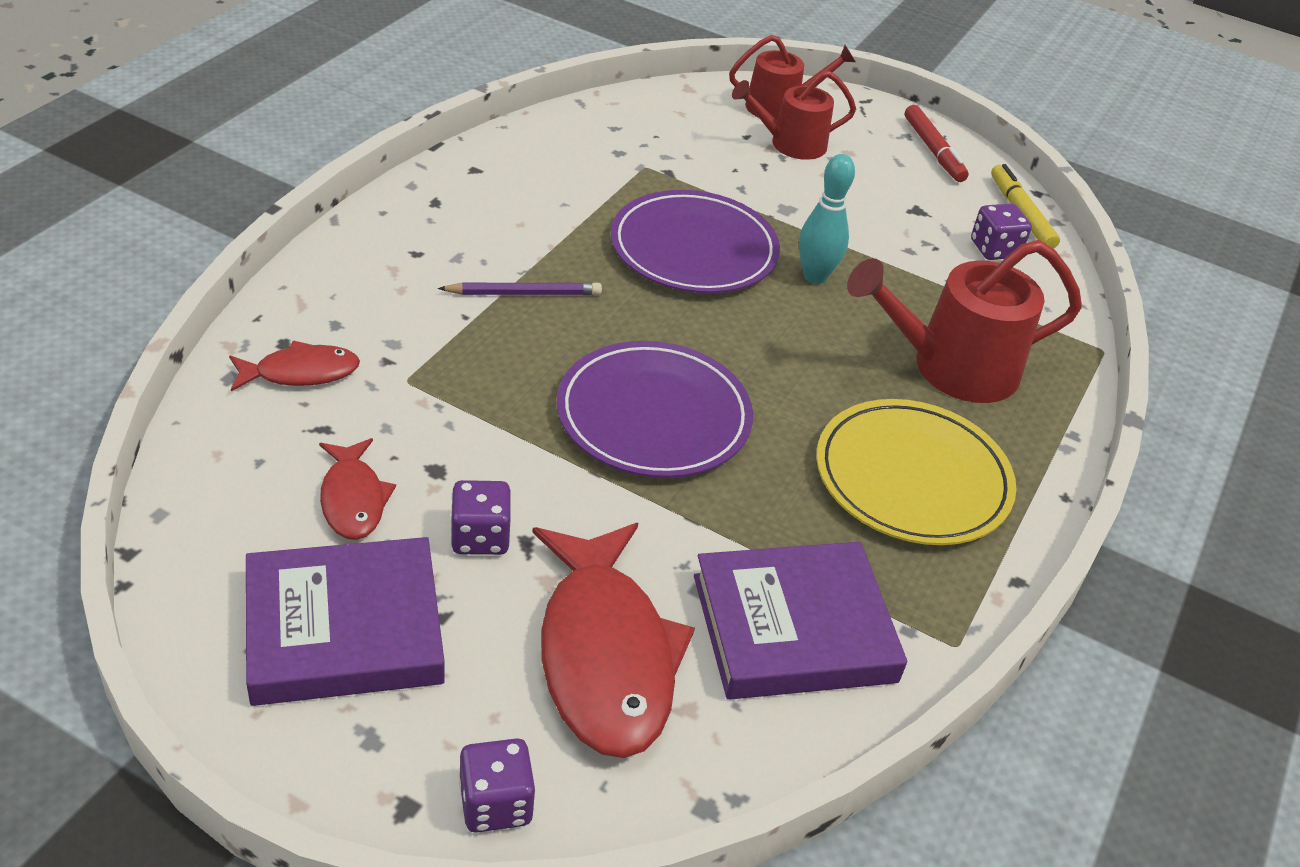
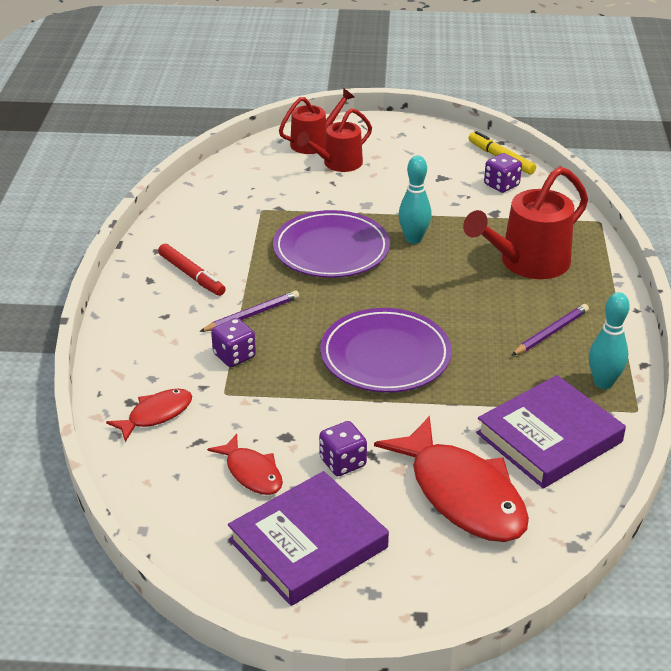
camera: 20 degrees left, 5 degrees down
purple dice [459,738,536,833] -> purple dice moved to [211,318,256,367]
yellow plate [816,399,1017,545] -> purple pencil [511,304,589,356]
red marker [905,105,969,182] -> red marker moved to [158,244,226,296]
none -> turquoise bowling pin [589,292,630,389]

